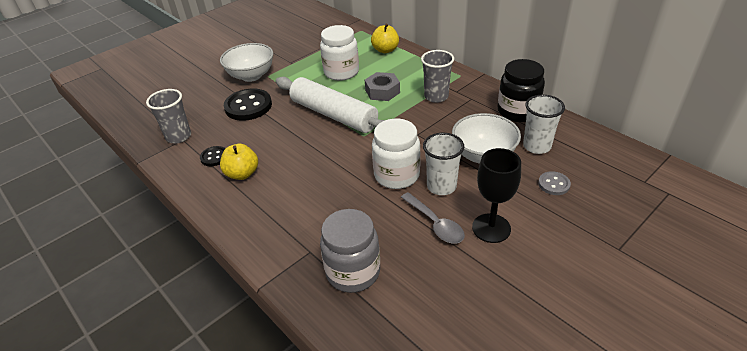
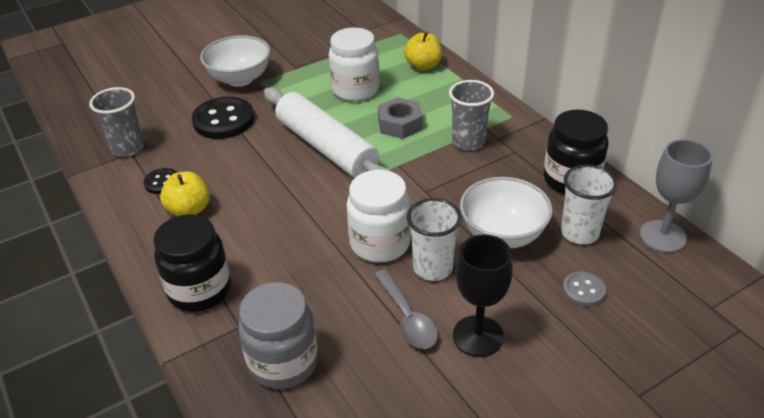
camera: 10 degrees right, 0 degrees up
none -> black jar [153,214,231,312]
none -> grey goblet [640,139,713,253]

